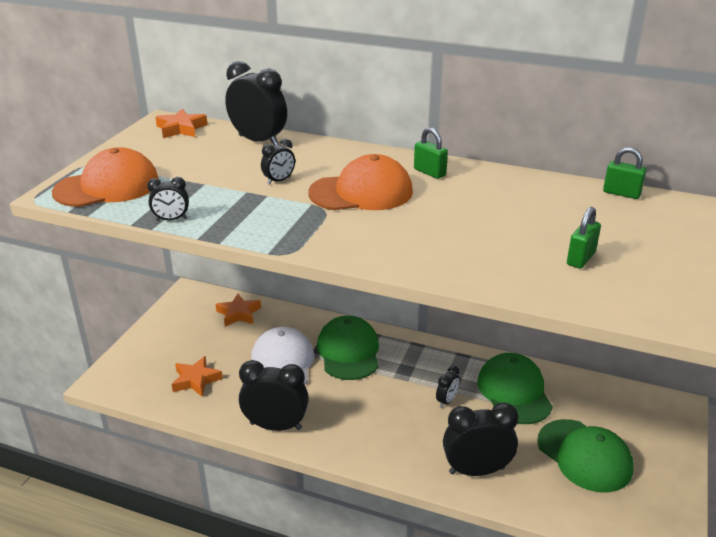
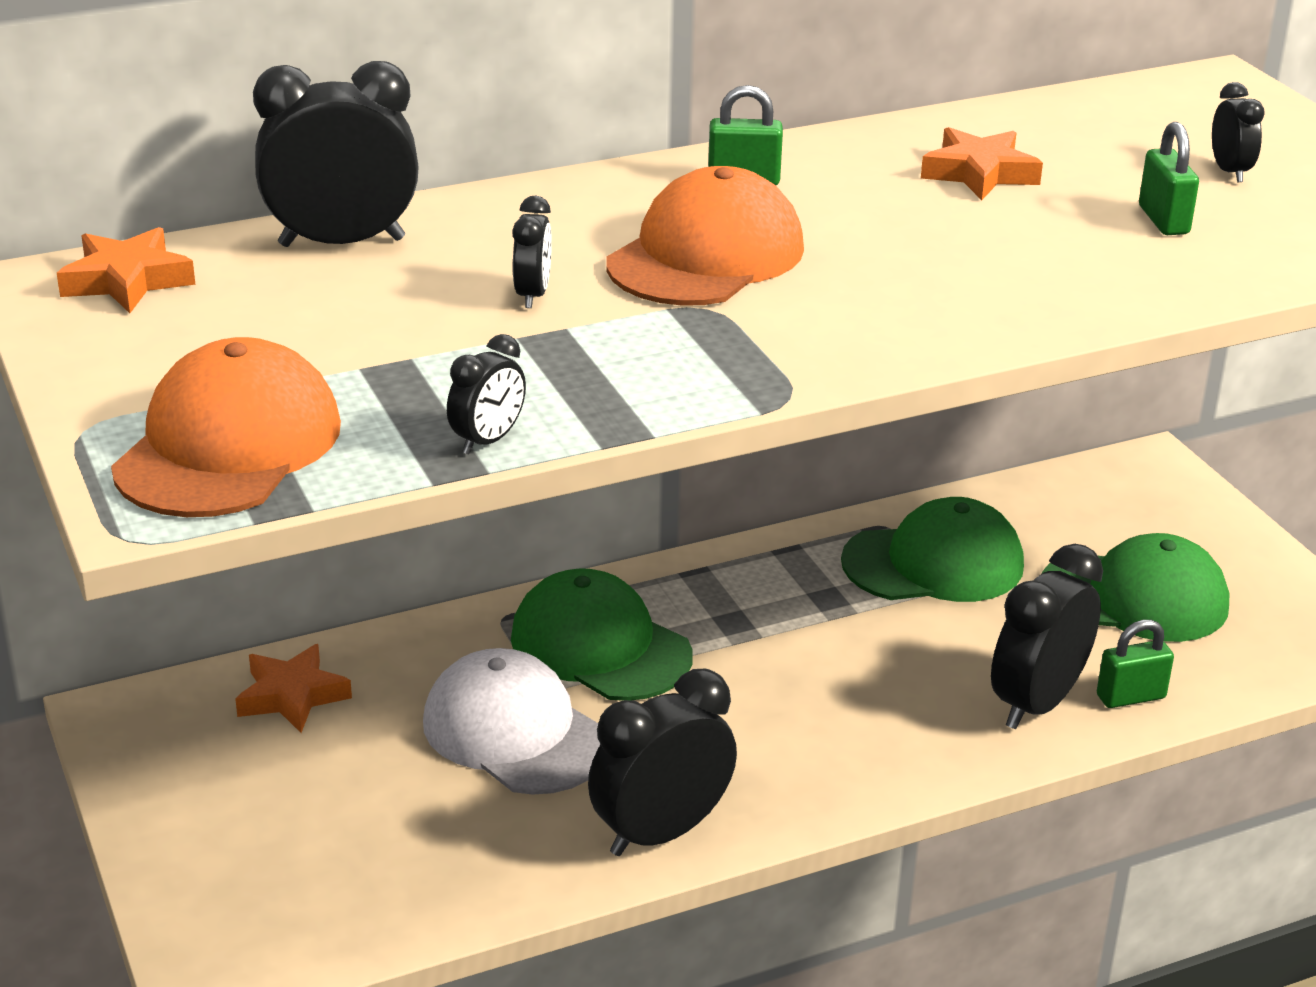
camera: 45 degrees left, 0 degrees up
orange star [172,356,223,396] -> orange star moved to [921,127,1043,200]
black clock [436,366,460,408] -> black clock moved to [1212,82,1265,182]
green cap [477,353,553,424] -> green cap turned 135 degrees clockwise [841,497,1024,602]
green padlock [603,147,647,199] -> green padlock moved to [1097,620,1174,708]

